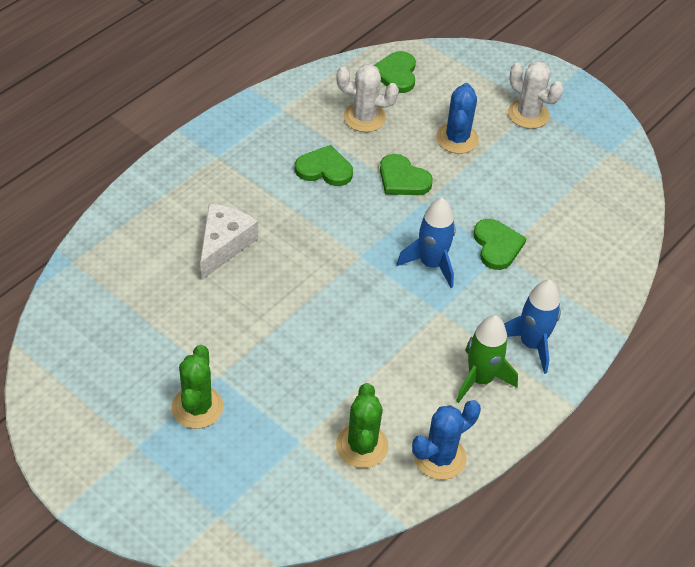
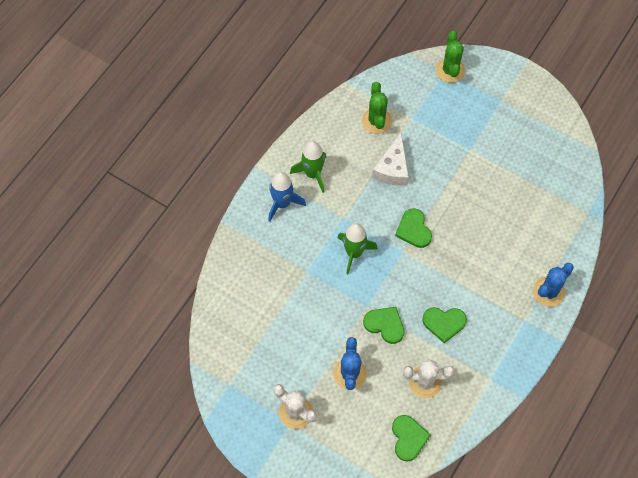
camera: 175 degrees right, 15 degrees up
green cactus [171,345,223,429] -> green cactus moved to [436,31,465,83]
white cheese [200,204,258,280] -> white cheese moved to [372,133,409,186]
blue rocket [397,198,456,288] -> green rocket [337,223,378,274]
blue cactus [412,400,481,480] -> blue cactus moved to [533,263,574,307]
green heart [473,219,527,270] -> green heart moved to [395,208,432,248]

